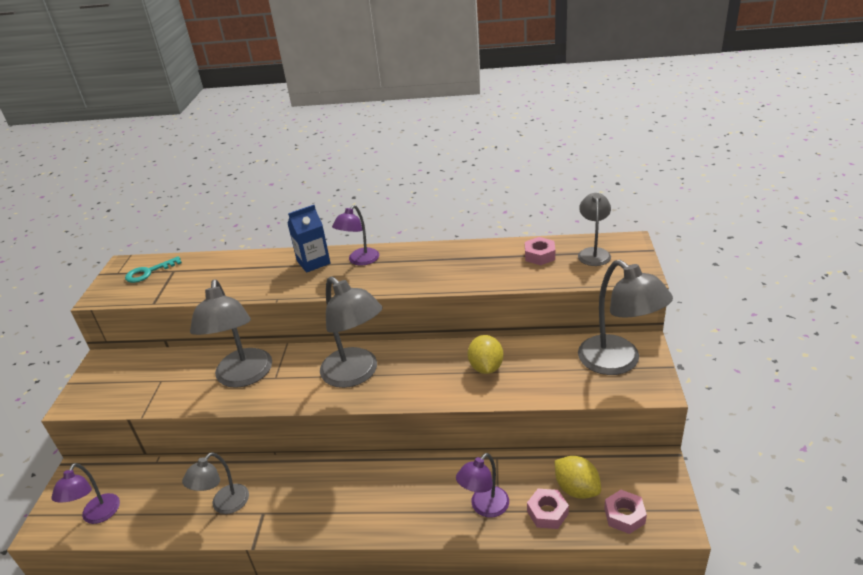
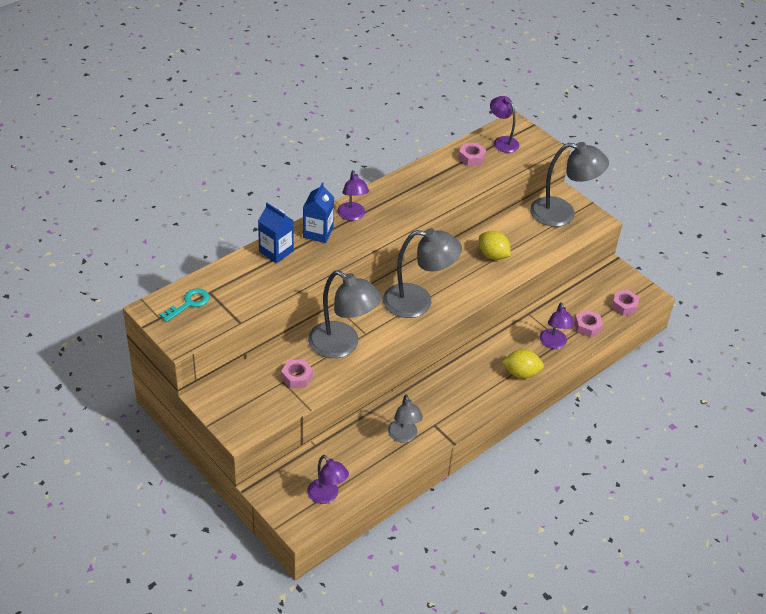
camera: 50 degrees left, 10 degrees up
turquoise key [125,256,182,283] -> turquoise key turned 150 degrees counterclockwise [159,288,210,322]
yellow lemon [555,456,601,499] -> yellow lemon moved to [502,349,544,379]
grey lamp [578,193,611,266] -> purple lamp [490,96,519,153]
none -> blue carton [258,203,294,263]
none -> pink nut [281,359,313,389]

